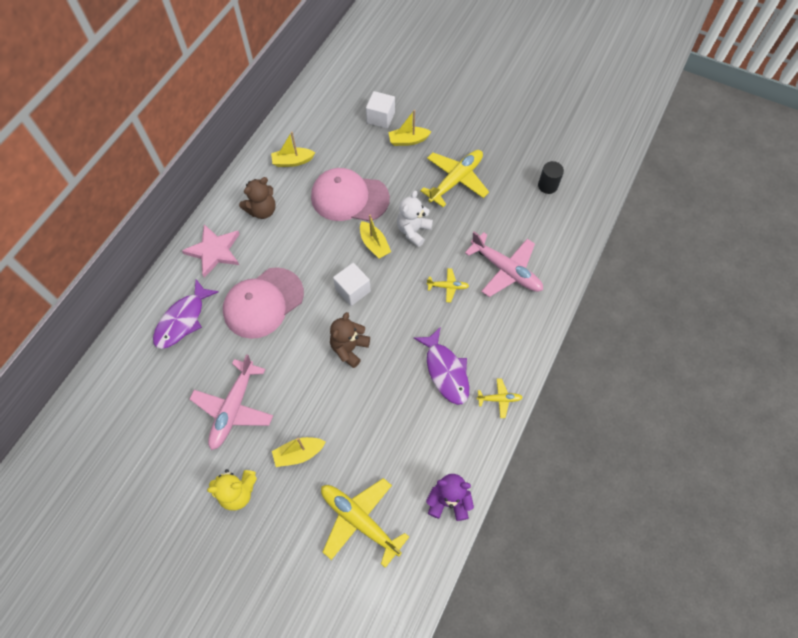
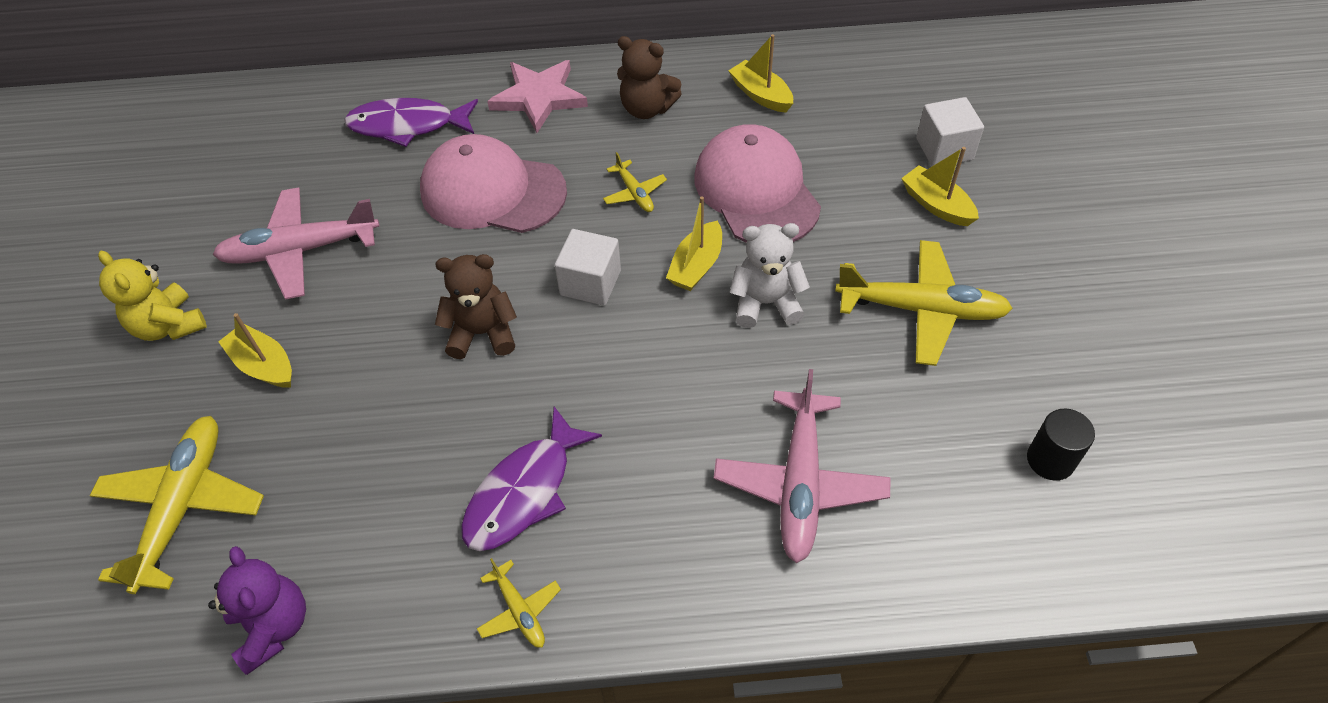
camera: 60 degrees right, 10 degrees down
yellow plane [427,268,469,303] -> yellow plane moved to [603,152,667,212]

